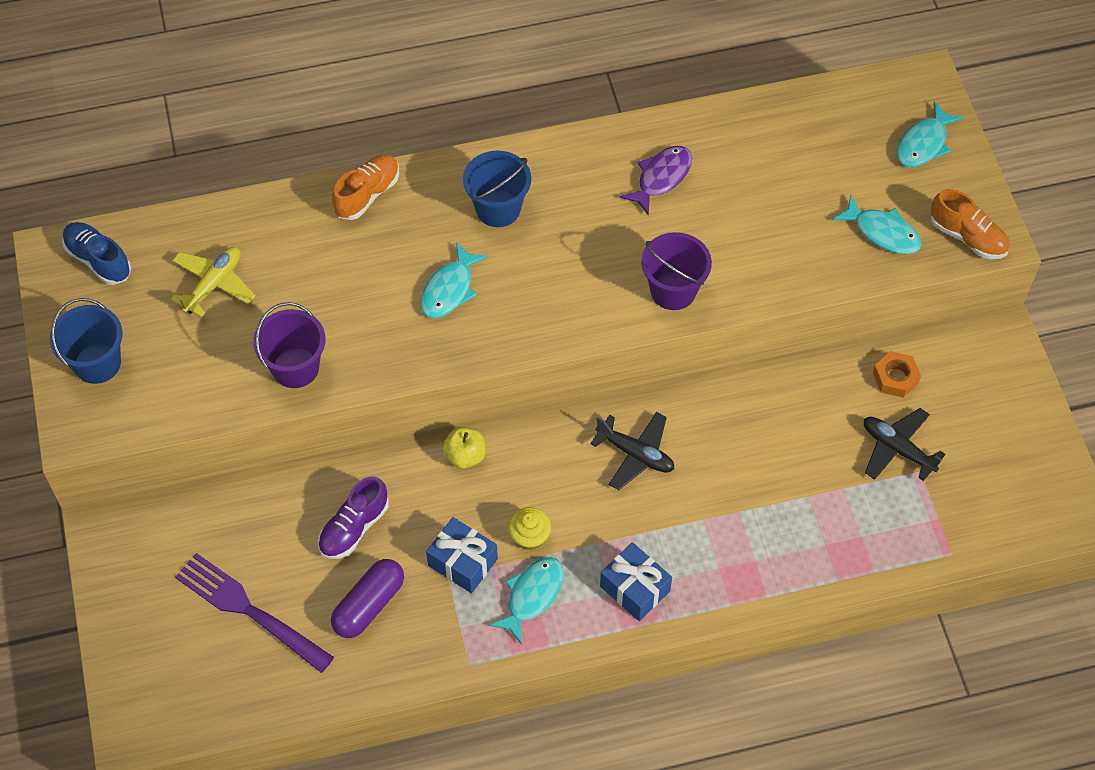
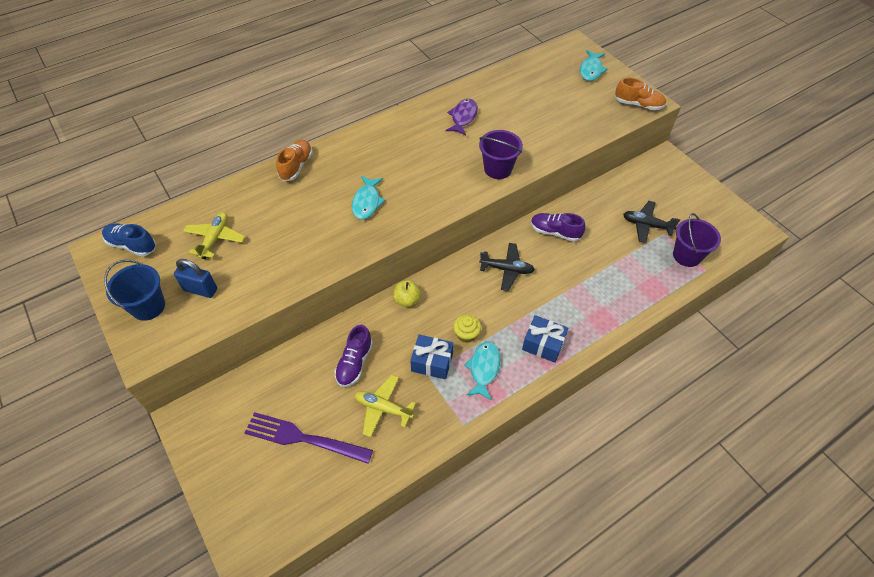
camera: 20 degrees left, 5 degrees down
purple bucket [253,302,325,388] -> purple bucket moved to [673,213,721,267]
purple capsule [331,559,404,638] -> yellow plane [354,375,416,437]
blue bucket [463,151,531,227] -> none
turquoise fish [832,195,922,254] -> none
orange nut [873,351,921,398] -> none
none -> blue padlock [174,259,217,298]
none -> purple shoe [531,213,585,242]

